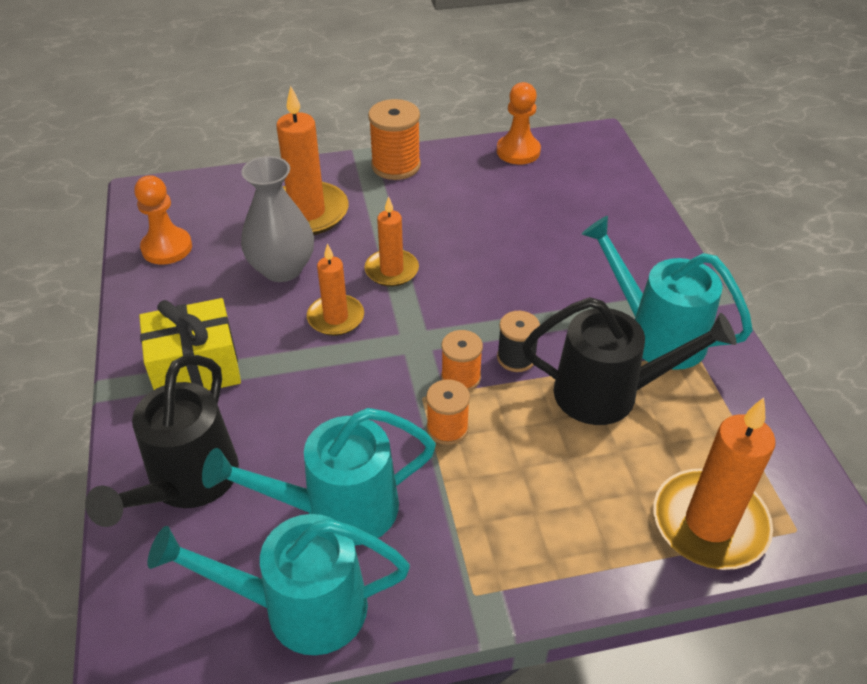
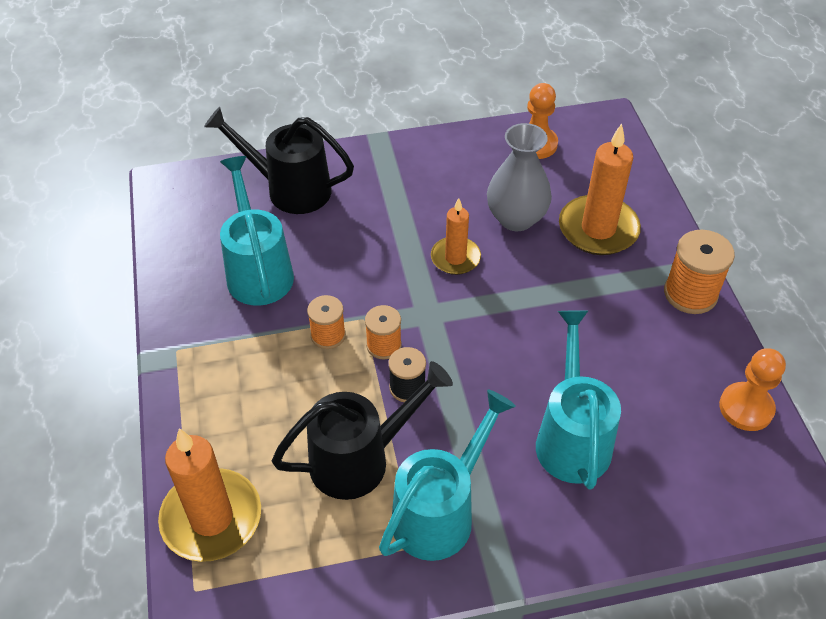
camera: 90 degrees right, 5 degrees up
yellow gift [139,298,241,390] -> none
turquoise watering can [148,514,410,655] -> turquoise watering can moved to [536,310,621,489]
orange candle [364,196,419,287] -> none
black watering can [523,297,736,425] -> black watering can turned 120 degrees counterclockwise [272,361,453,500]

